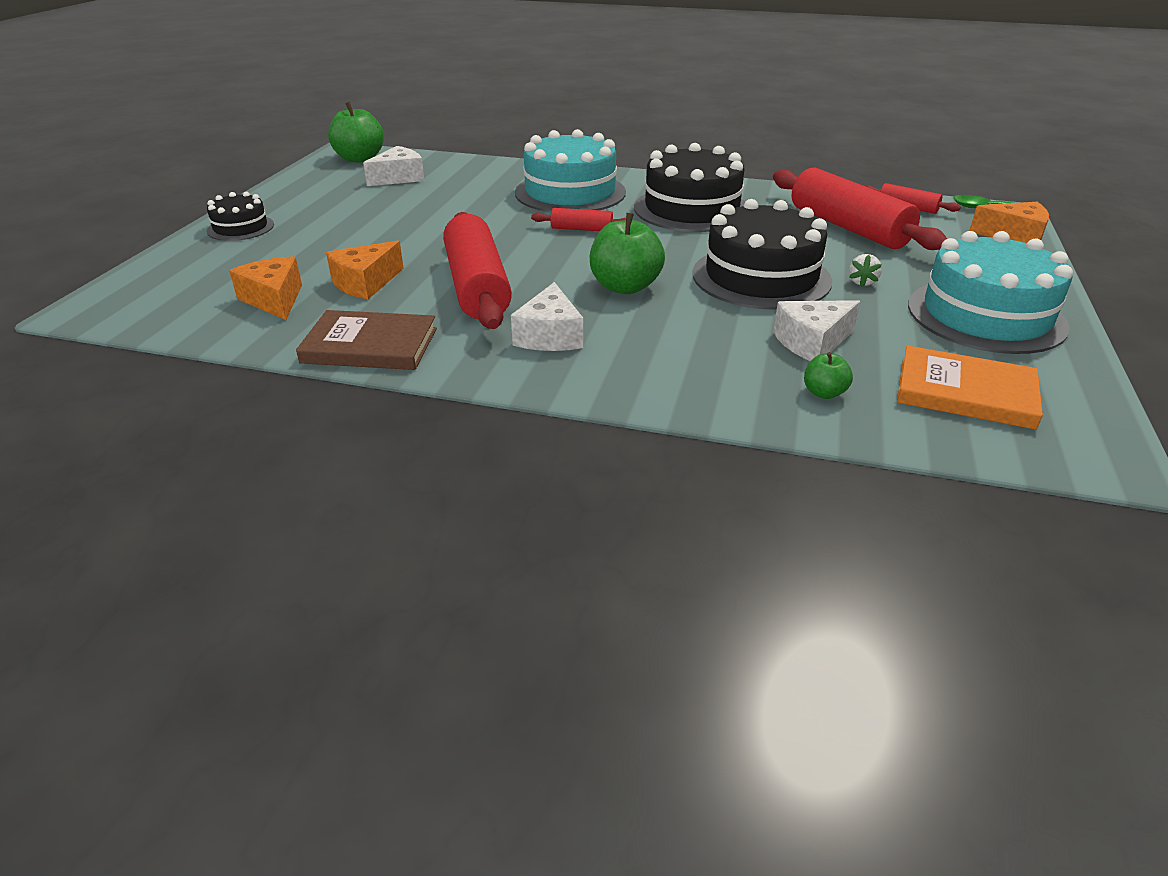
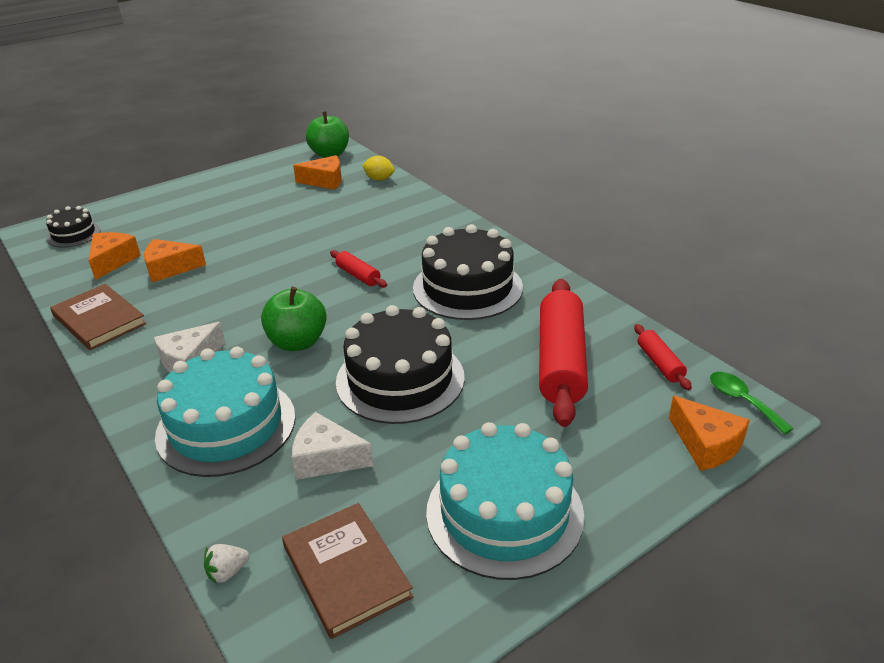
camera: 40 degrees right, 0 degrees up
black cake [207,192,274,241] -> black cake moved to [46,206,101,248]
white cheese [363,146,424,186] -> orange cheese [293,155,342,190]
red rolling pin [443,212,512,329] -> none
turquoise cake [515,129,626,212] -> turquoise cake moved to [155,347,295,477]
green apple [804,352,853,399] -> none
white strawberry [849,254,882,287] -> white strawberry moved to [204,544,249,584]
orange book [897,346,1043,430] -> brown book [282,503,413,639]
none -> yellow lemon [362,156,394,181]

